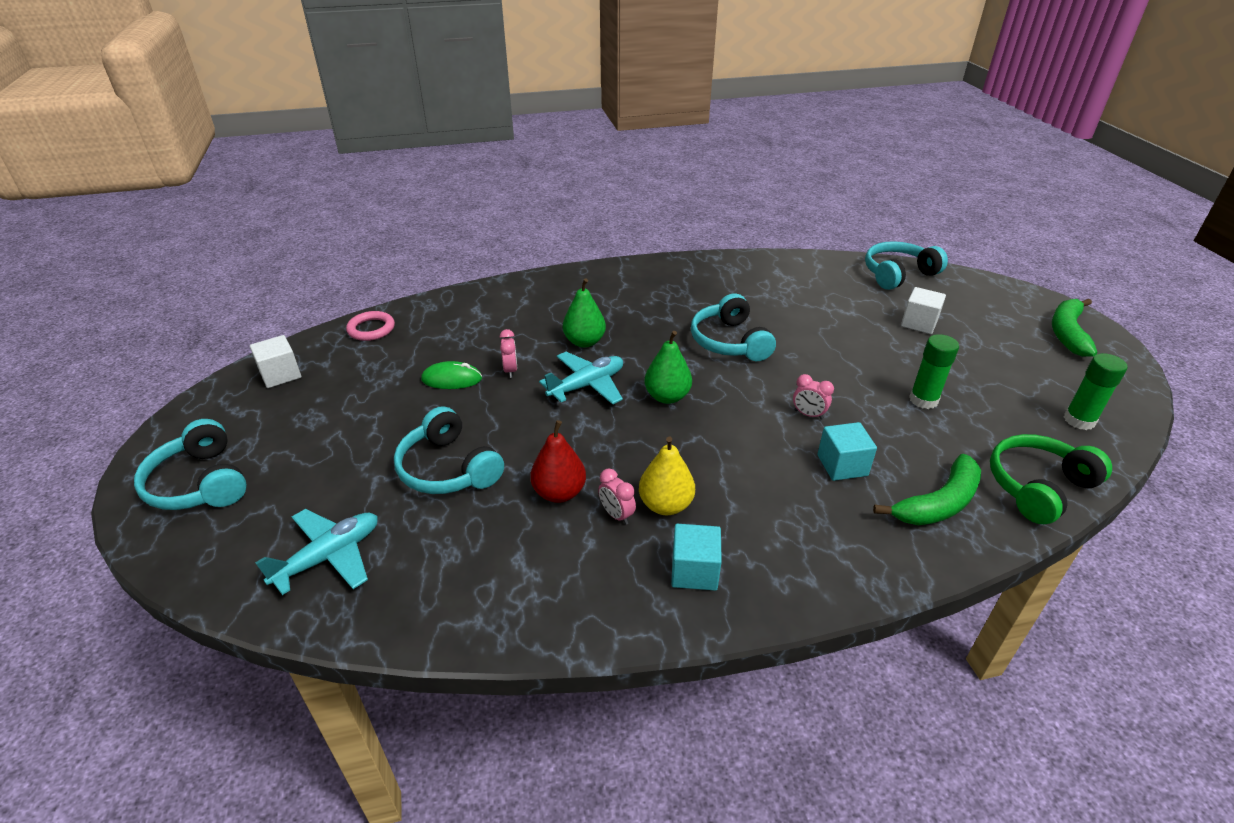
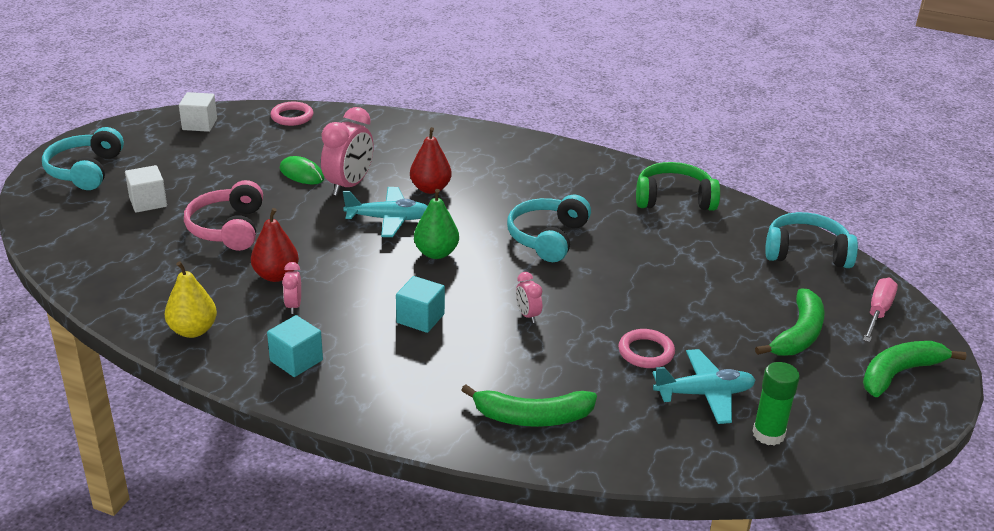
camera: 35 degrees right, 5 degrees down
turquoise plane [255,509,378,595] -> turquoise plane moved to [653,349,756,424]
turquoise headphones [394,406,504,494] -> pink headphones [184,180,263,251]
pink clock [500,329,517,378] -> pink clock [321,107,374,196], size x2.02
green pear [563,278,606,348] -> red pear [410,127,452,194]
yellow pear [639,437,695,515] -> yellow pear moved to [165,261,217,338]
turquoise cube [817,422,877,481] -> turquoise cube moved to [396,276,445,333]
white cube [901,287,946,334] -> white cube moved to [125,165,167,213]
green glue stick [909,334,959,409] -> pink ring [618,329,675,368]
green headphones [990,434,1112,524] -> green headphones moved to [636,162,720,211]
none -> green banana [755,288,825,356]
none -> pink screwdriver [863,278,898,342]

